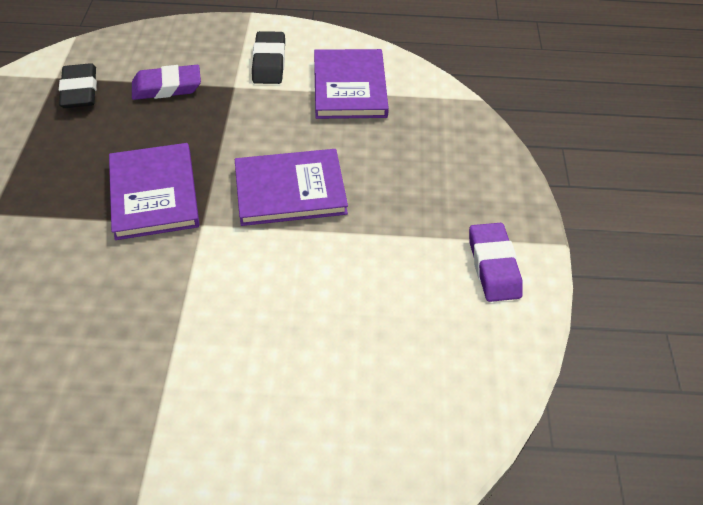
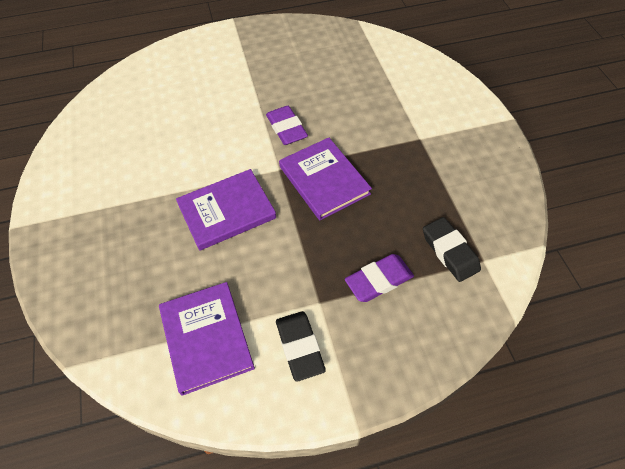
camera: 165 degrees right, 5 degrees up
purple eraser [469,223,523,302] -> purple eraser moved to [266,106,308,145]

